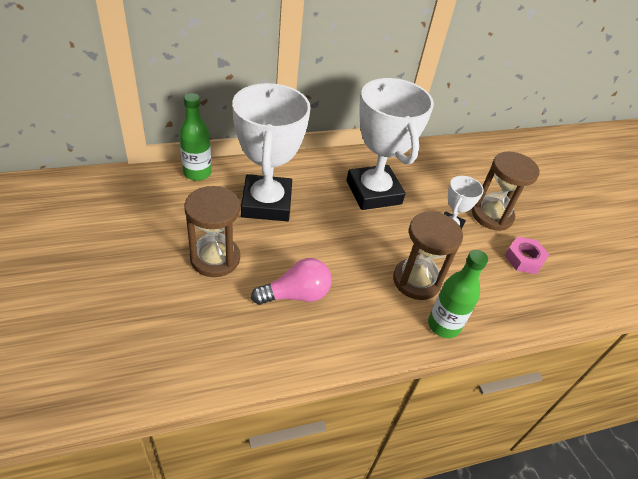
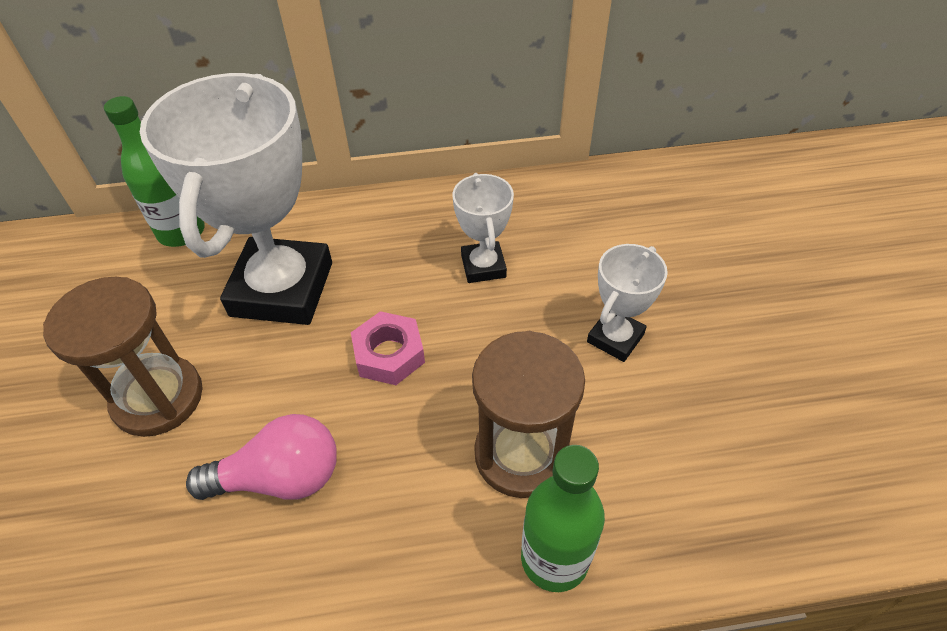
camera: 15 degrees right, 5 degrees up
white trophy [347,78,434,210] -> white trophy [452,173,514,283], size x0.48
brown hourglass [472,151,540,231] -> none
pink nut [504,236,550,274] -> pink nut moved to [351,311,425,385]

